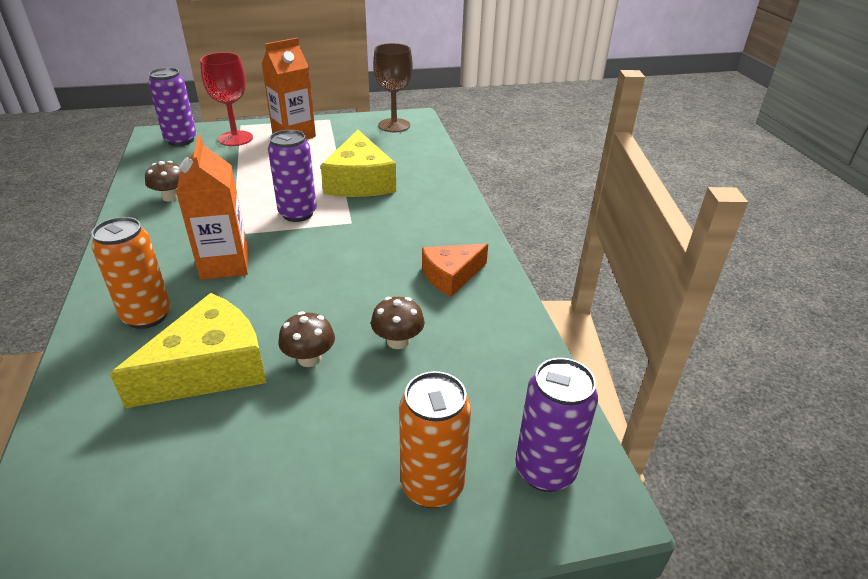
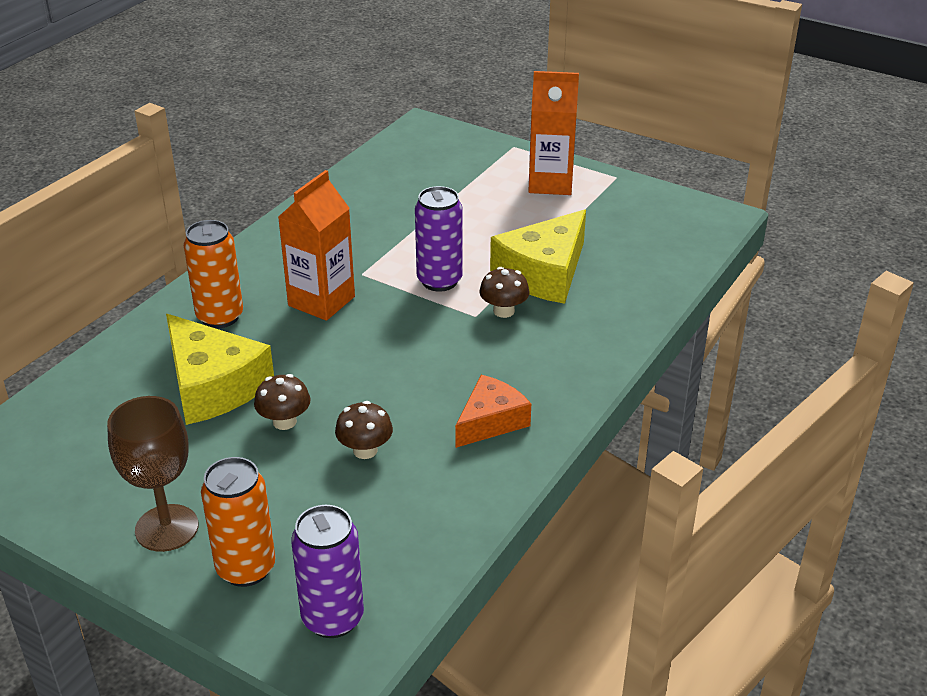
camera: 45 degrees right, 0 degrees up
yellow cheese [110,293,266,408] -> yellow cheese turned 45 degrees clockwise [166,314,274,425]
brown mushroom [145,161,181,201] -> brown mushroom moved to [479,267,530,318]
purple can [148,68,197,146] -> none
red goblet [200,52,253,146] -> none
brown goblet [373,43,413,132] -> brown goblet moved to [107,396,198,552]
orange cheese [422,244,488,297] -> orange cheese turned 120 degrees clockwise [455,375,531,448]

